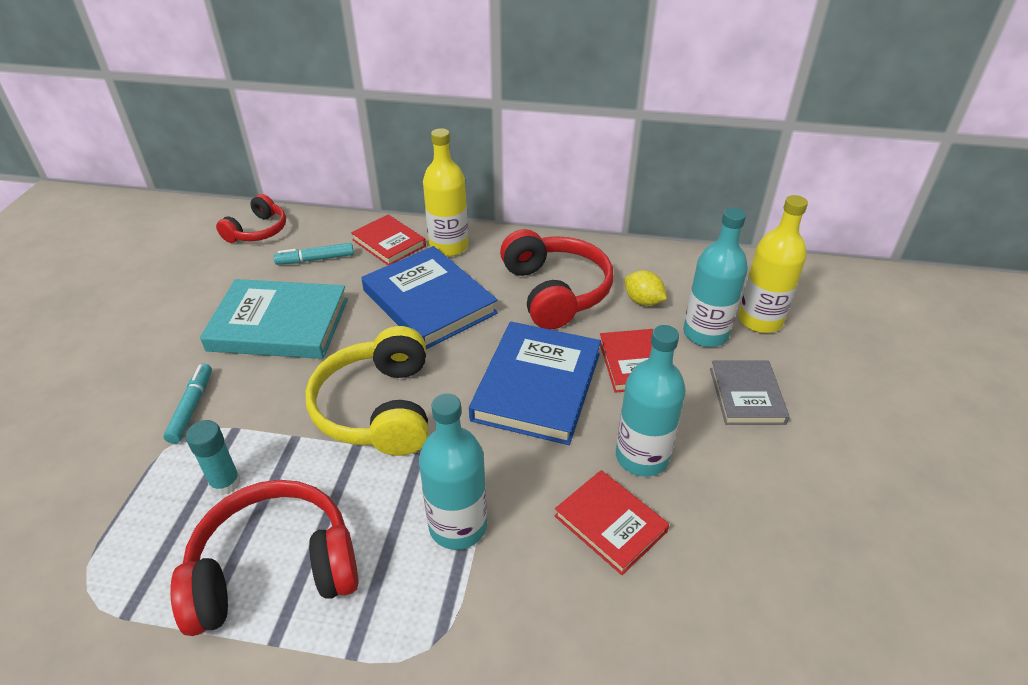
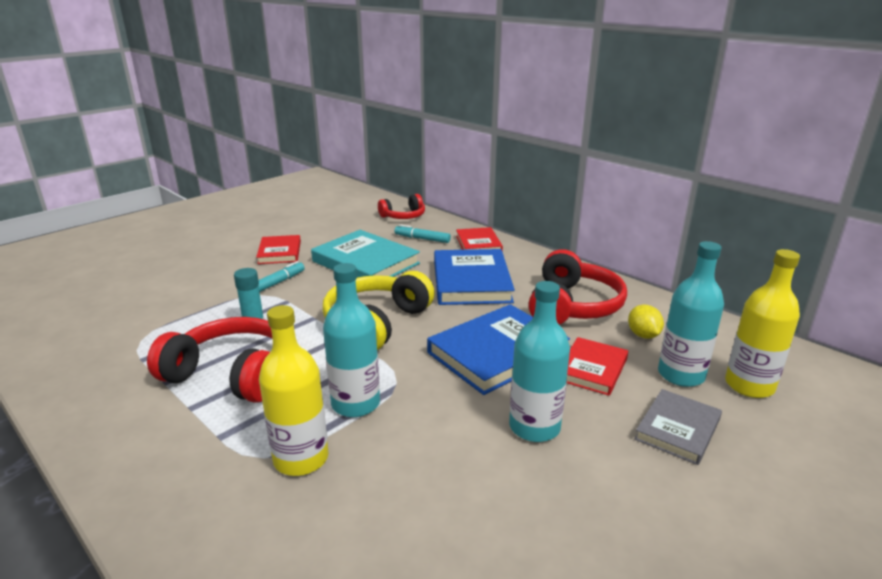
camera: 35 degrees right, 15 degrees down
yellow bottle [423,128,469,256] -> yellow bottle moved to [259,305,328,476]
red book [555,470,669,575] -> red book moved to [256,235,301,264]

